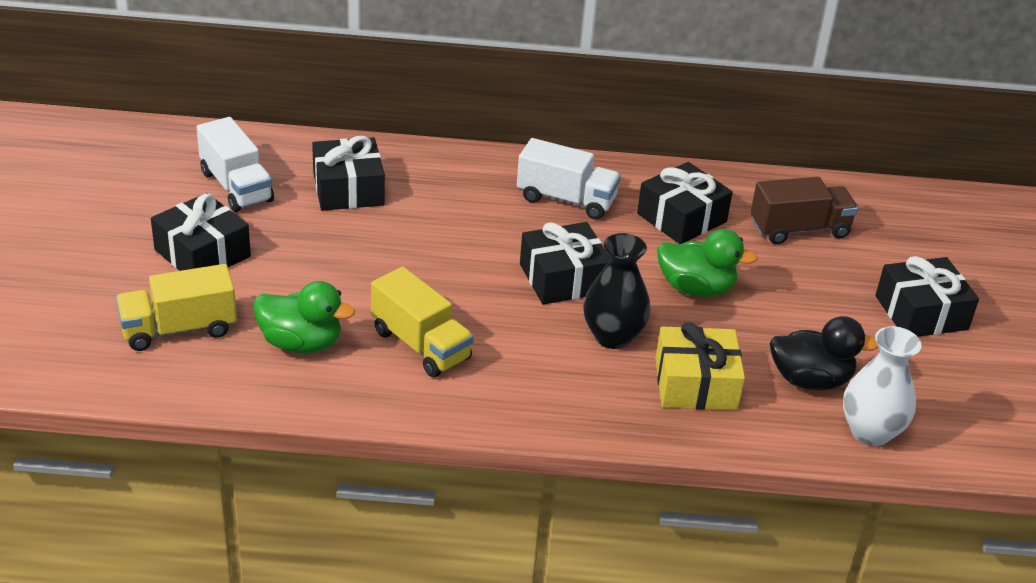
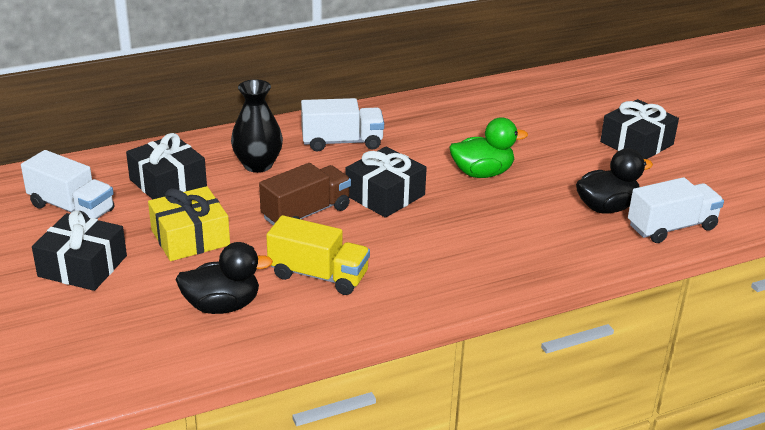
camera: 25 degrees left, 5 degrees down
yellow truck [116,264,237,351] -> none
green duck [253,281,355,353] -> black duck [175,242,273,314]
black vase [583,233,651,349] -> black vase moved to [231,79,283,173]
black gift [637,162,733,244] -> none
yellow gift [655,322,745,410] -> yellow gift moved to [148,186,230,261]
brown truck [751,177,858,244] -> brown truck moved to [259,163,351,225]
white vase [843,326,921,446] -> white truck [628,177,724,243]

